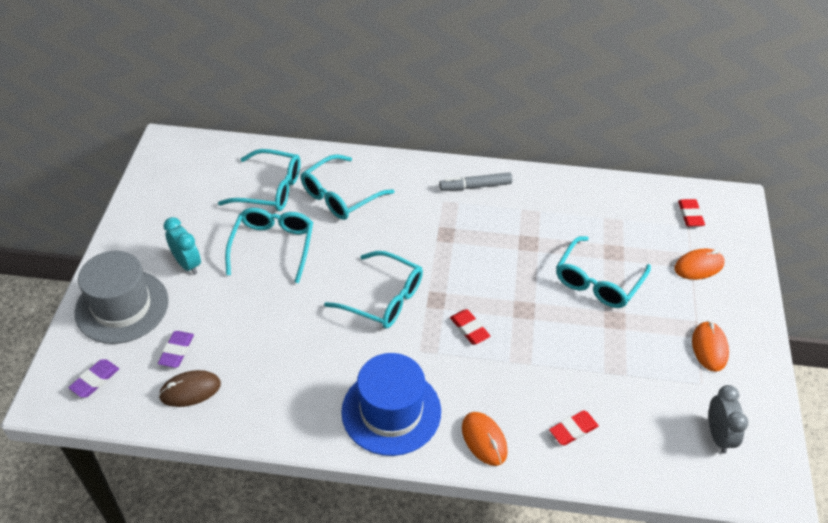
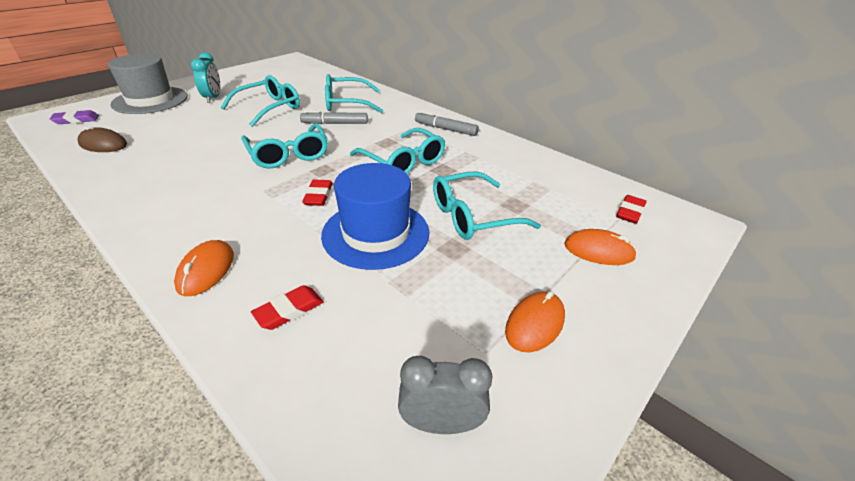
camera: 35 degrees right, 10 degrees down
purple eraser [158,331,194,368] -> none
turquoise glasses [218,149,301,211] -> turquoise glasses moved to [350,128,445,174]
blue hat [341,353,441,456] -> blue hat moved to [321,163,429,270]
red eraser [549,411,599,445] -> red eraser turned 45 degrees counterclockwise [251,285,324,330]
grey clock [709,385,748,453] -> grey clock turned 120 degrees counterclockwise [398,356,492,434]
none -> grey marker [300,111,368,124]

